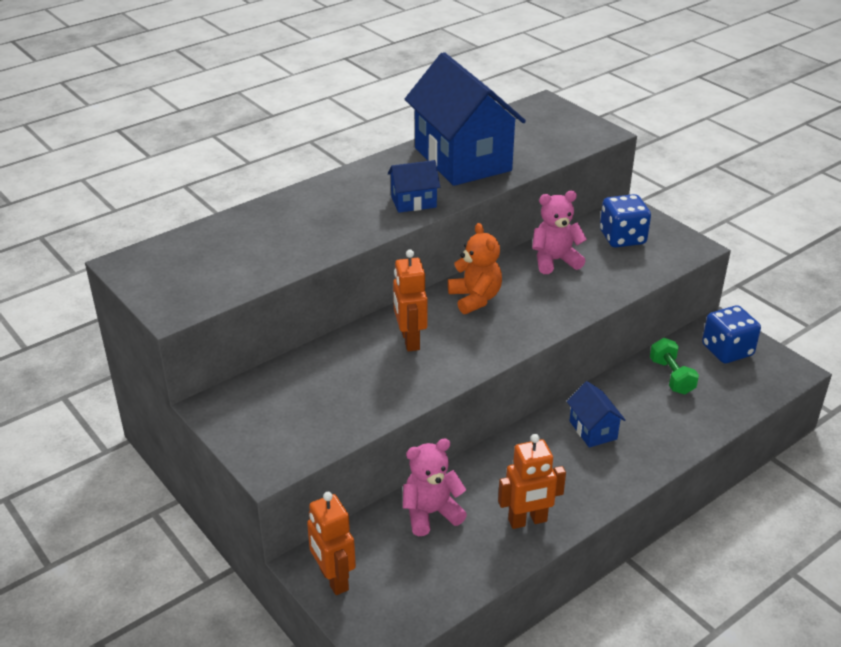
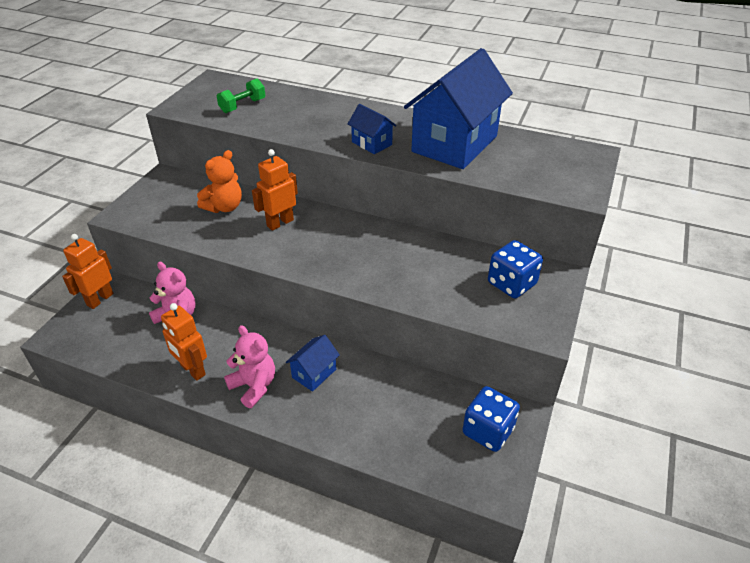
camera: 60 degrees right, 5 degrees up
orange teddy bear [448,223,502,314] -> orange teddy bear moved to [197,150,242,213]
pink teddy bear [532,191,587,274] -> pink teddy bear moved to [224,325,275,408]
green dumbbell [650,338,699,394] -> green dumbbell moved to [217,79,266,113]

